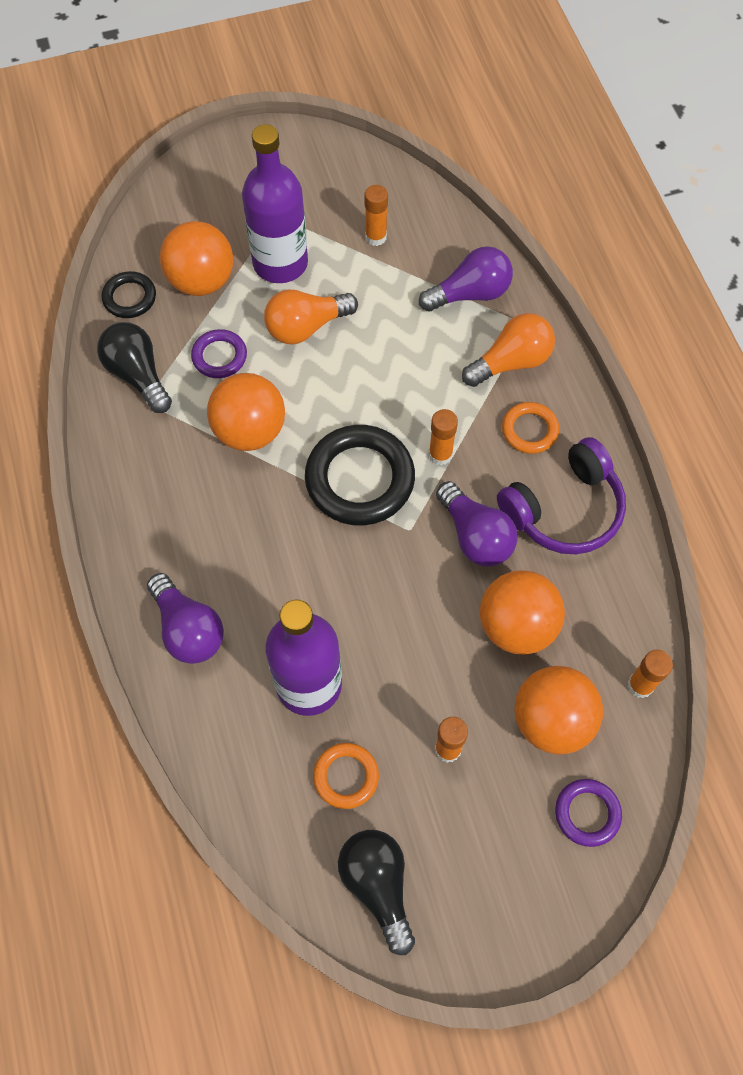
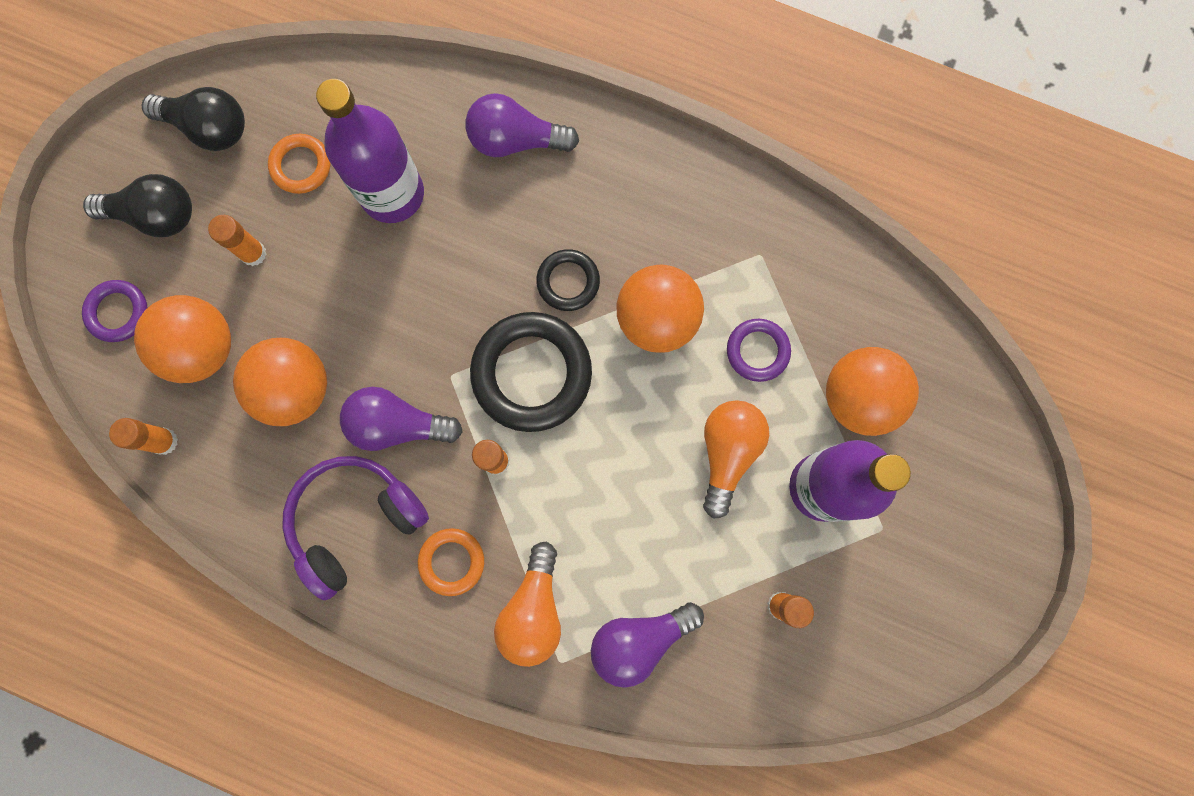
camera: 130 degrees right, 15 degrees up
black light bulb [97,322,172,413] -> black light bulb moved to [83,174,192,237]
black ring [102,271,156,318] -> black ring moved to [536,249,600,311]
purple light bulb [419,246,513,312] -> purple light bulb turned 45 degrees clockwise [591,602,704,688]
purple headphones [497,437,626,554] -> purple headphones turned 45 degrees clockwise [282,456,429,600]

